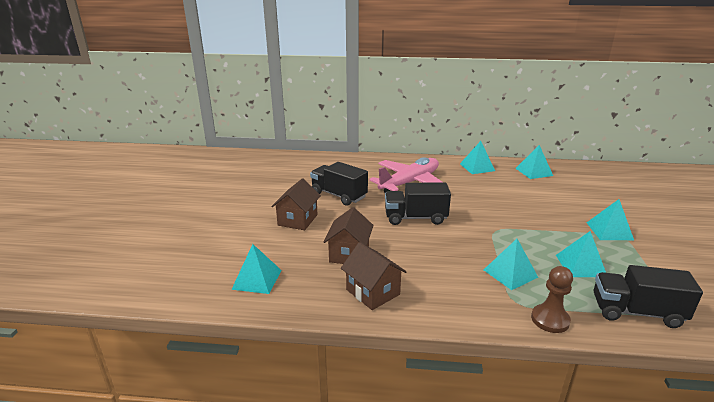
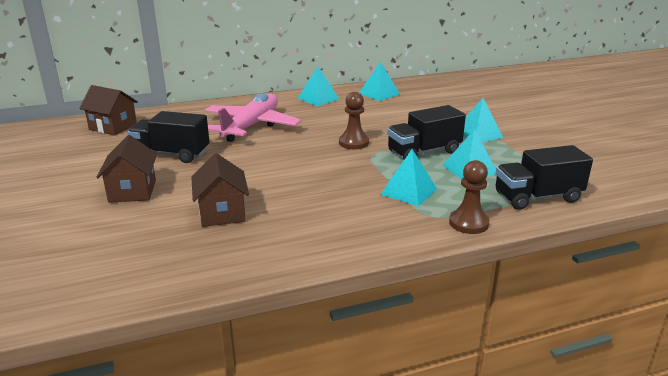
camera: 25 degrees left, 0 degrees up
turquoise pyramid [231,244,282,294] -> none
brown house [341,242,407,310] -> brown house moved to [79,85,138,136]
black truck [385,182,451,225] -> black truck moved to [387,105,466,160]
none -> brown pawn [339,92,369,149]

